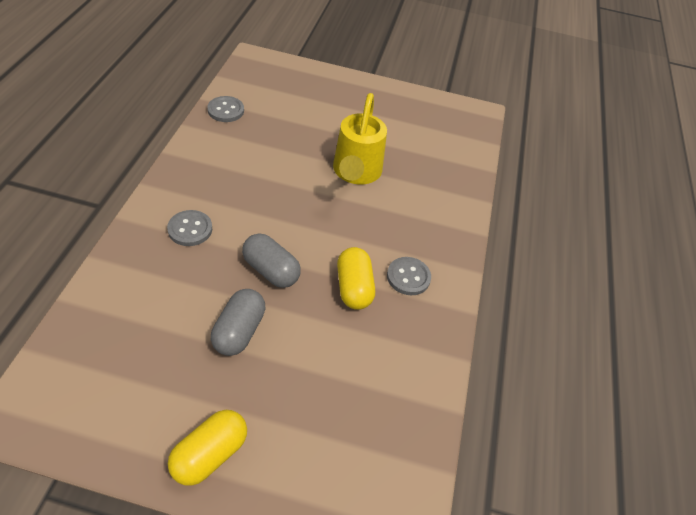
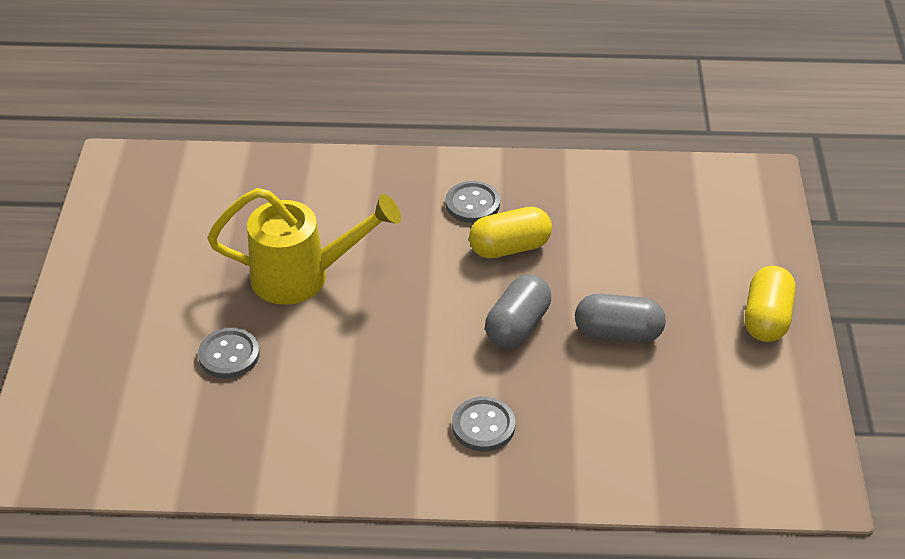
camera: 95 degrees left, 5 degrees down
yellow capsule [168,410,247,486] -> yellow capsule turned 75 degrees clockwise [745,266,796,342]
grey button [207,96,244,122] -> grey button moved to [198,328,260,379]

